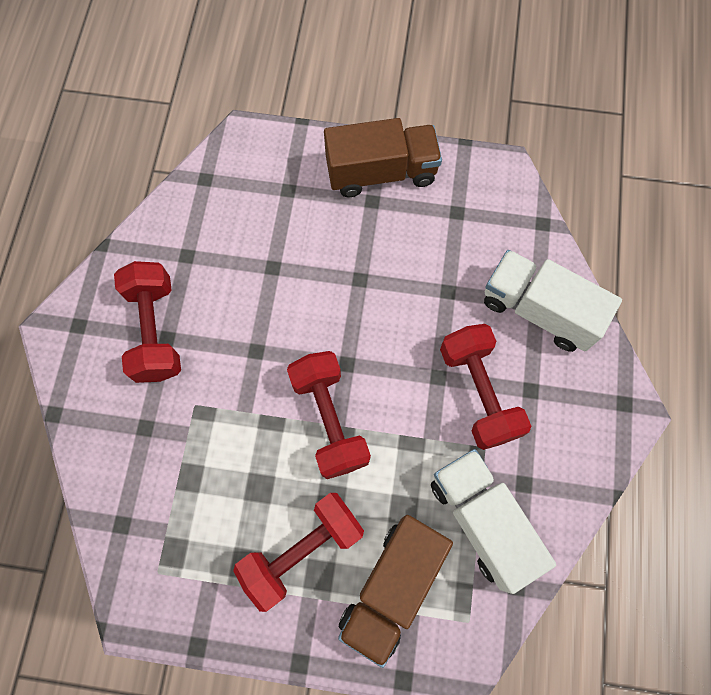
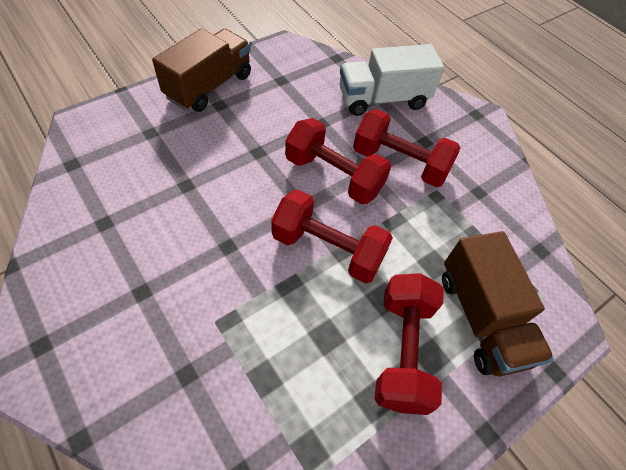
camera: 50 degrees left, 15 degrees down
red dumbbell [114,261,181,383] -> red dumbbell moved to [285,118,391,204]
white truck [431,449,556,594] -> none

